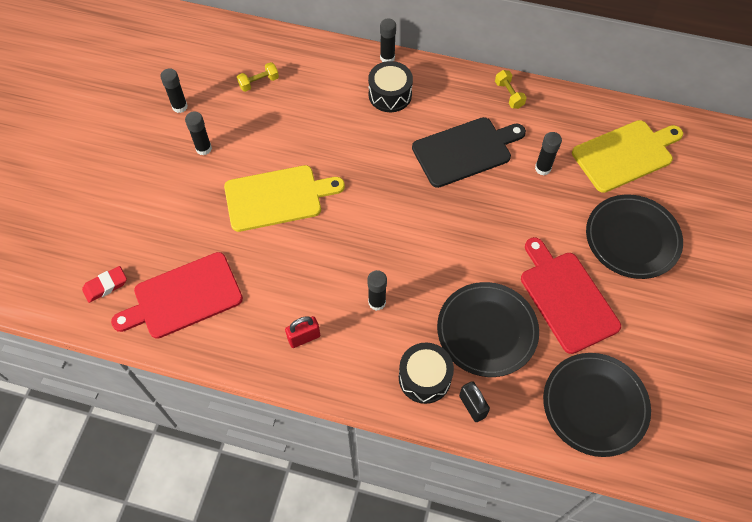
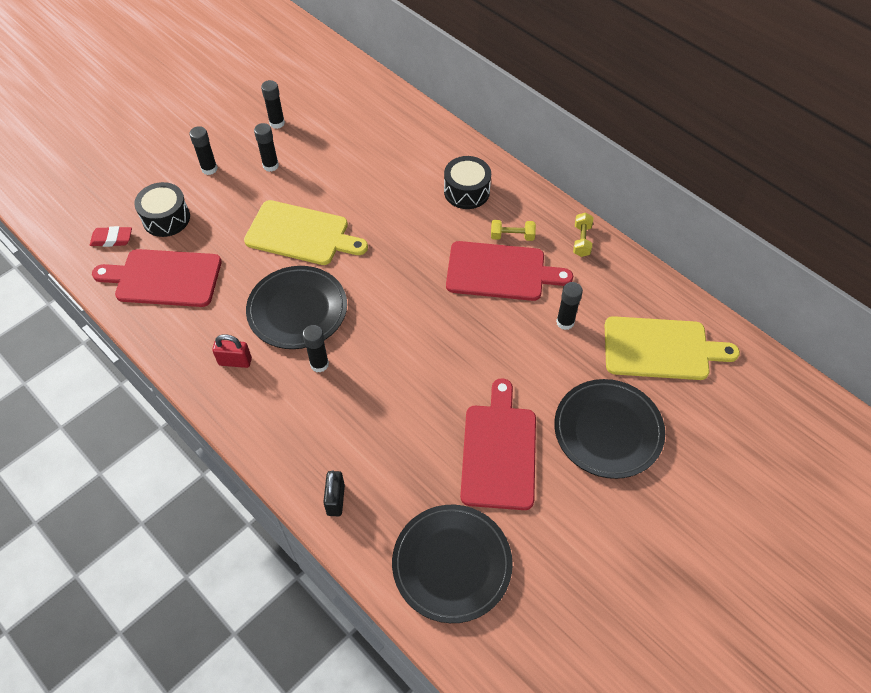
camera: 30 degrees right, 5 degrees down
yellow dumbbell [237,62,279,92] -> yellow dumbbell moved to [491,220,536,241]
black glue stick [380,18,396,62] -> black glue stick moved to [189,126,218,175]
black drum [399,343,454,404] -> black drum moved to [134,182,190,237]
black cutting board [412,117,526,188] -> red cutting board [446,241,573,301]
black plate [437,282,539,377] -> black plate moved to [246,266,347,349]

